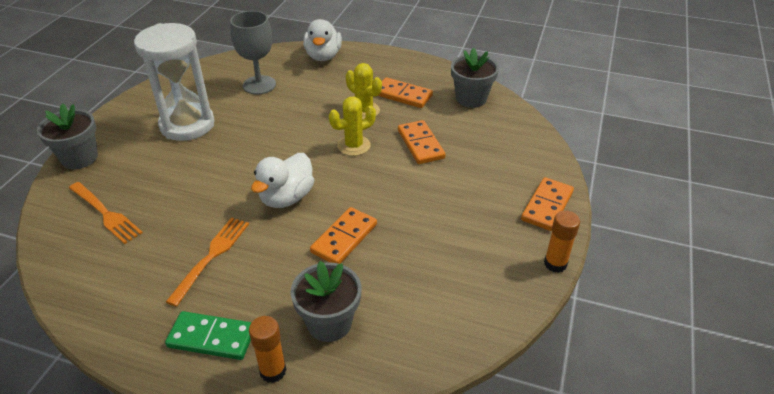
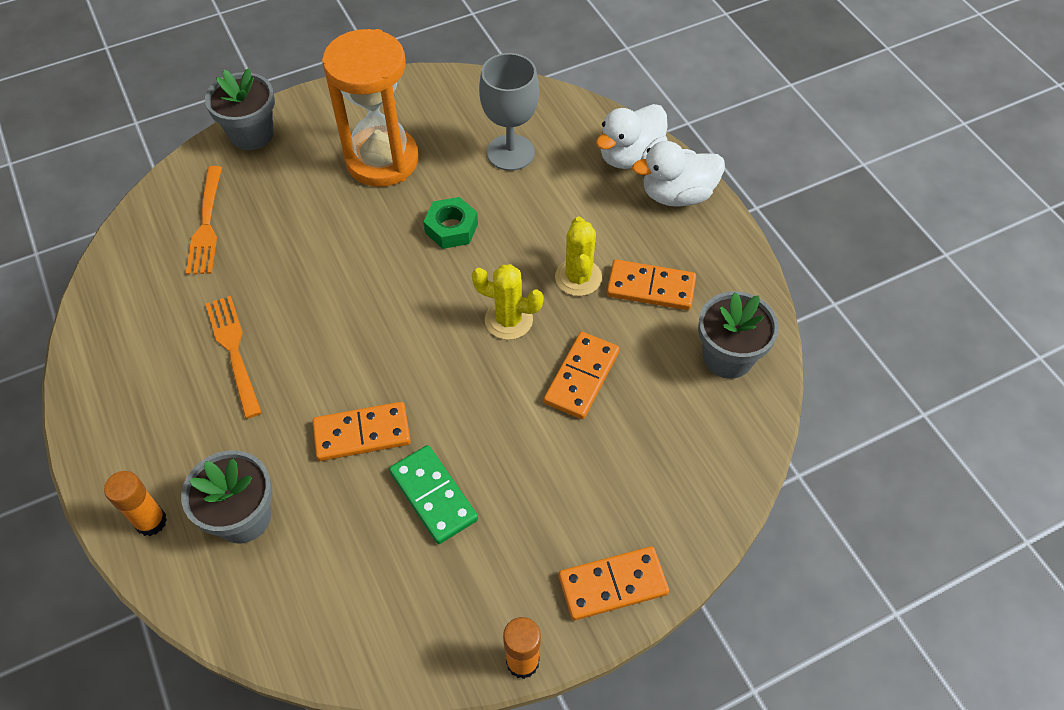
camera: 45 degrees right, 15 degrees up
white hourglass [134,23,215,141] -> orange hourglass [322,29,419,187]
green domino [165,311,252,360] -> green domino moved to [389,445,478,544]
orange fork [166,217,249,307] -> orange fork turned 90 degrees counterclockwise [206,296,262,419]
white duck [251,153,314,208] -> white duck moved to [632,141,725,207]
orange domino [378,77,433,108] -> orange domino turned 60 degrees counterclockwise [607,259,696,310]
none -> green nut [423,197,478,249]

